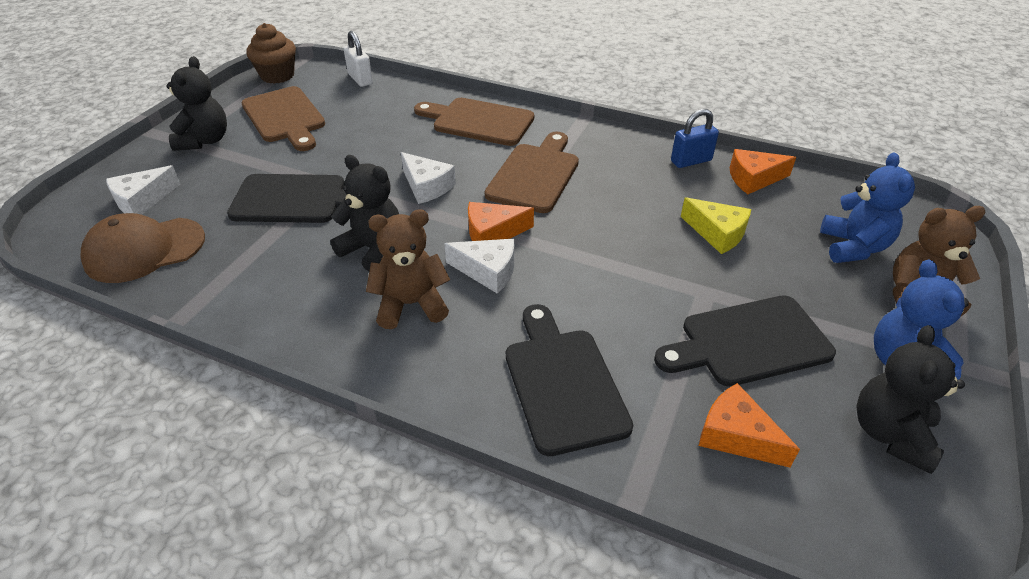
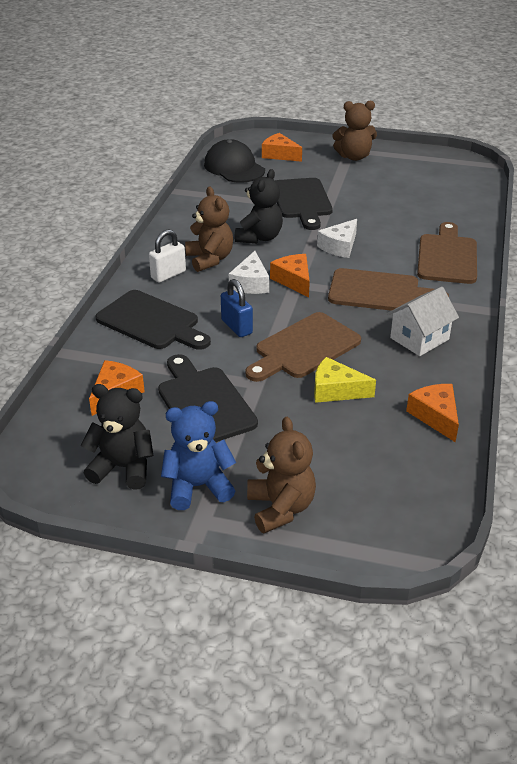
camera: 80 degrees right, 5 degrees down
brown cap [80,213,205,283] -> black cap [204,139,265,183]
white cheese [106,165,180,215] -> orange cheese [262,133,302,162]
black teddy bear [166,56,227,151] -> brown teddy bear [333,101,377,161]
brown cutting board [241,86,325,151] -> brown cutting board moved to [245,312,361,382]
brown cupcake [246,23,296,84] -> none
white padlock [344,30,373,87] -> white padlock moved to [149,230,186,283]
black cutting board [506,304,633,456] -> black cutting board turned 60 degrees clockwise [95,290,211,350]
blue padlock [671,109,719,168] -> blue padlock moved to [221,279,253,337]
yellow cheese [681,197,751,254] -> yellow cheese turned 75 degrees clockwise [314,357,376,403]
blue teddy bear [820,152,915,263] -> none
none -> white house [387,287,459,356]

